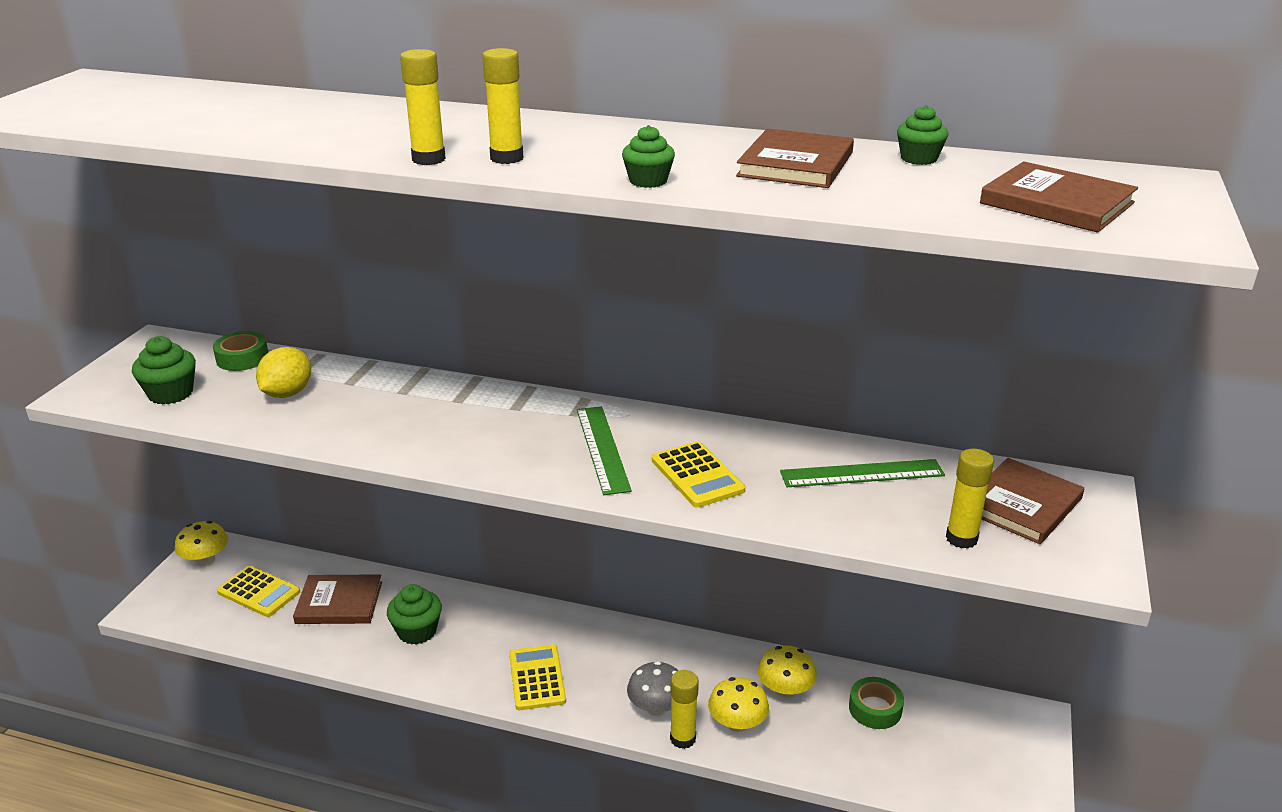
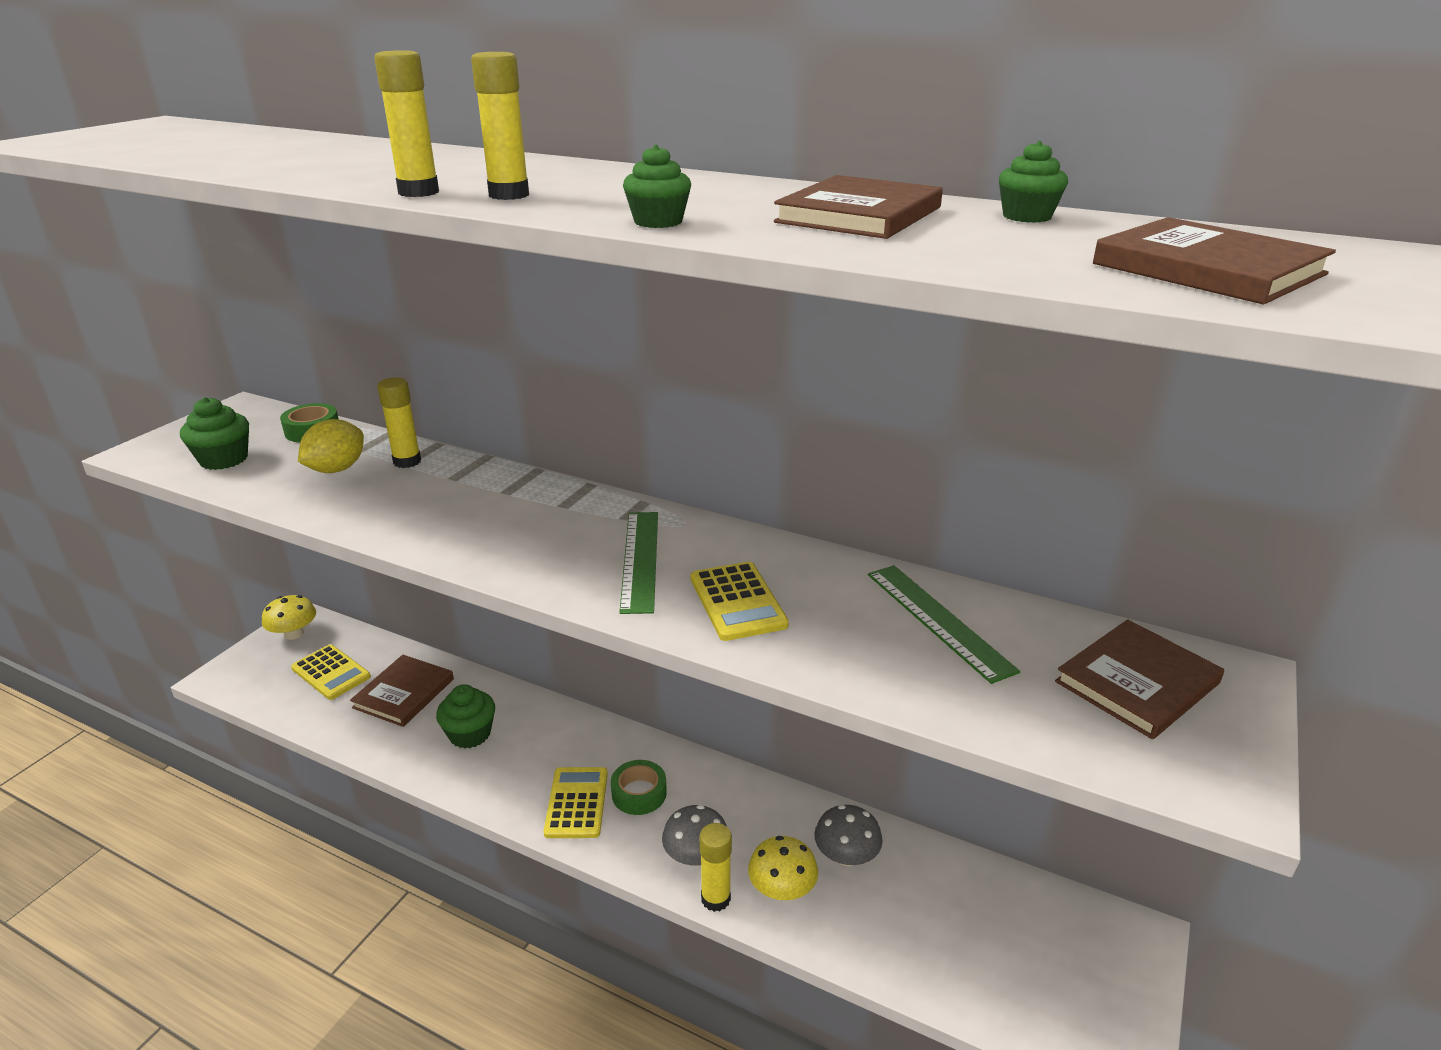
camera: 10 degrees right, 0 degrees up
brown book [293,574,382,624] -> brown book turned 75 degrees counterclockwise [350,655,454,727]
yellow mushroom [758,645,817,698] -> grey mushroom [814,805,883,866]
green ruler [780,459,945,487] -> green ruler turned 60 degrees clockwise [868,565,1020,684]
green tape [849,677,904,729] -> green tape moved to [611,760,667,815]
yellow glue stick [946,449,994,549] -> yellow glue stick moved to [377,377,421,468]

